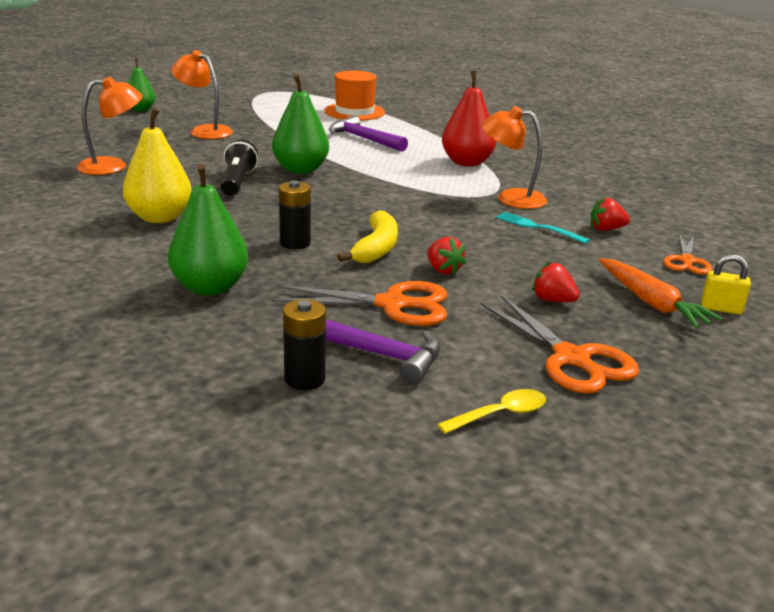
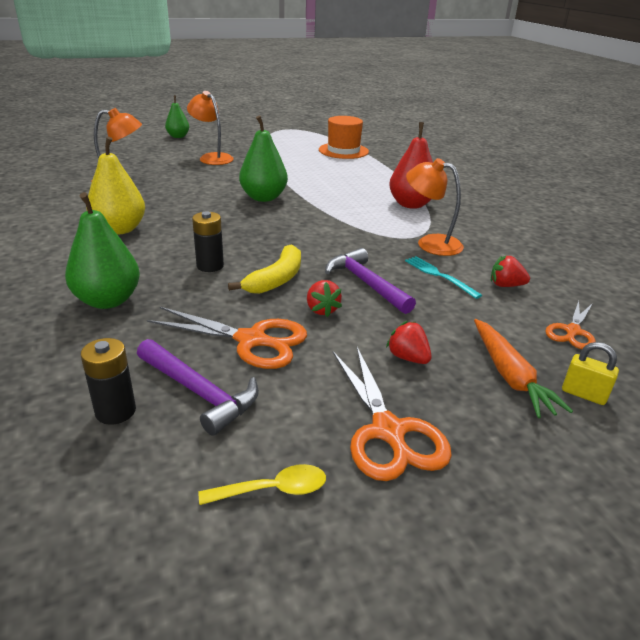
camera: 15 degrees right, 5 degrees up
black flashlight [220,139,258,196] -> none
purple hammer [329,115,408,152] -> purple hammer moved to [325,248,416,314]

